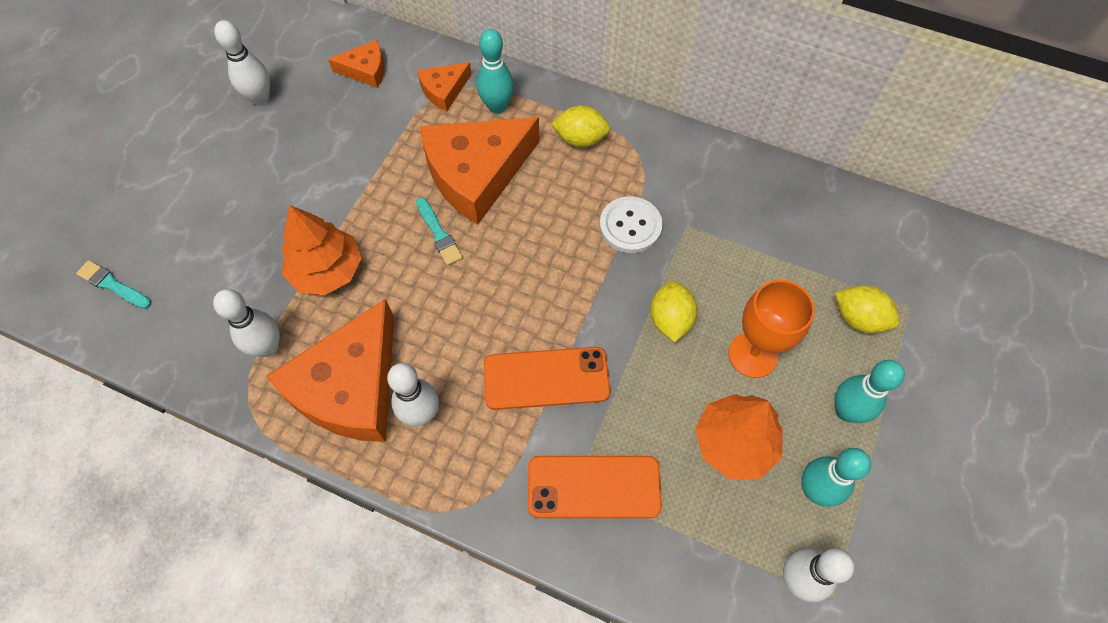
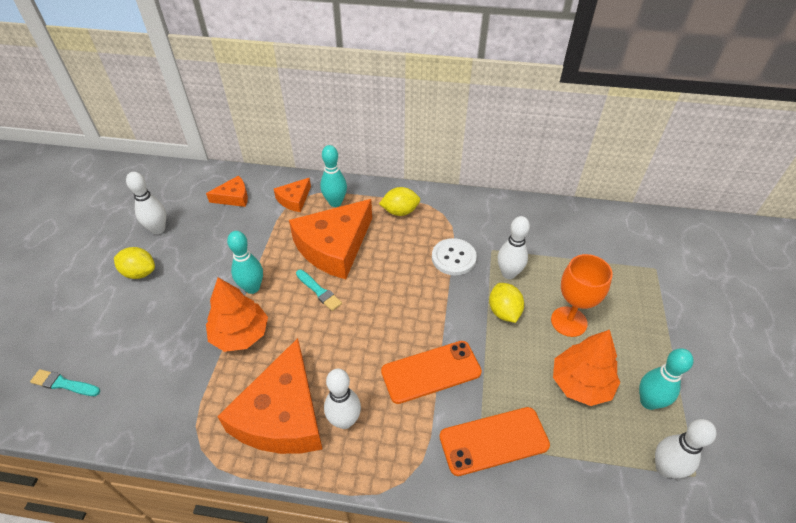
camera: 15 degrees left, 15 degrees down
white bowling pin [213,289,280,357] -> white bowling pin moved to [498,216,530,279]
turquoise bowling pin [834,360,905,423] -> turquoise bowling pin moved to [227,231,263,294]
yellow lemon [835,285,900,334] -> yellow lemon moved to [114,247,155,279]

